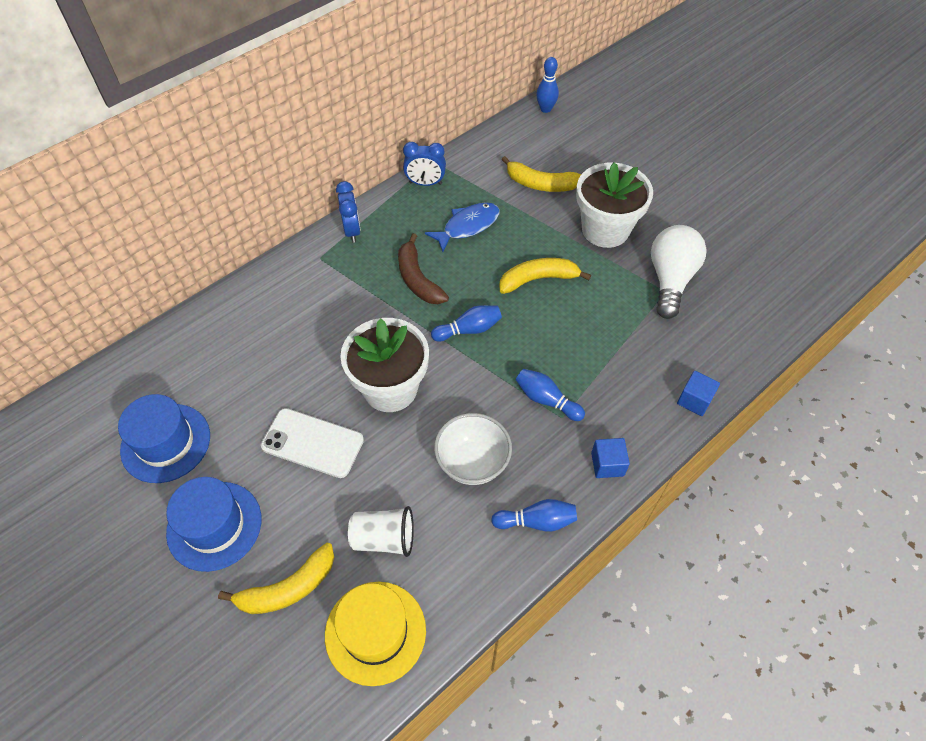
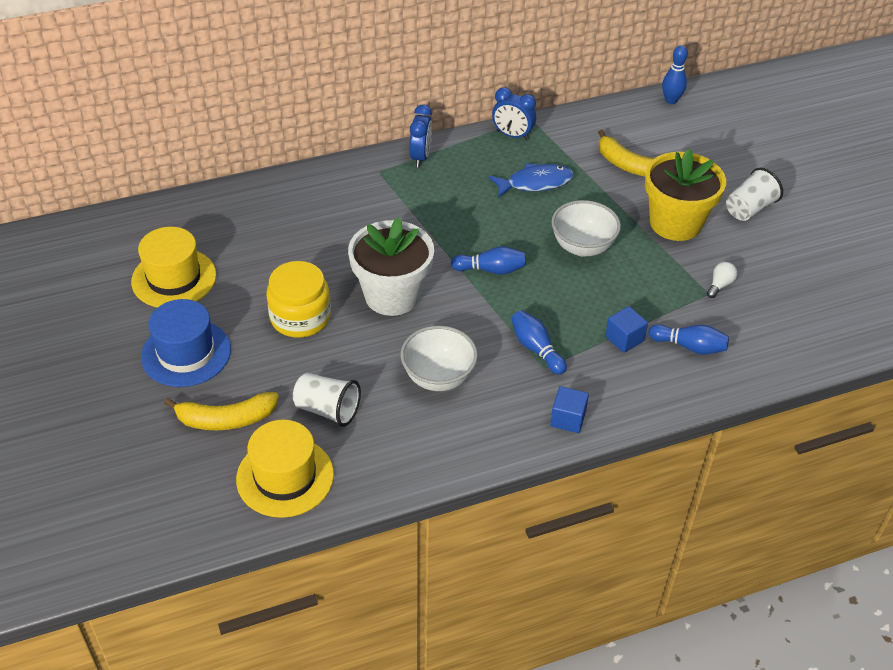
camera: 20 degrees right, 10 degrees down
blue hat [118,394,210,483] -> yellow hat [131,227,216,308]
white phone [261,408,364,478] -> yellow jar [266,261,331,338]
brown banana [398,233,449,304] -> none
blue bowling pin [491,499,577,532] -> blue bowling pin moved to [648,324,729,355]
yellow banana [500,258,591,294] -> white bowl [551,200,621,257]
white flower pot [576,163,653,248] -> yellow flower pot [645,149,726,241]
white light bulb [651,225,707,319] -> white light bulb [707,262,737,298], size x0.41
blue cube [677,371,720,416] -> blue cube moved to [605,306,648,353]
none -> white cup [726,168,783,221]

